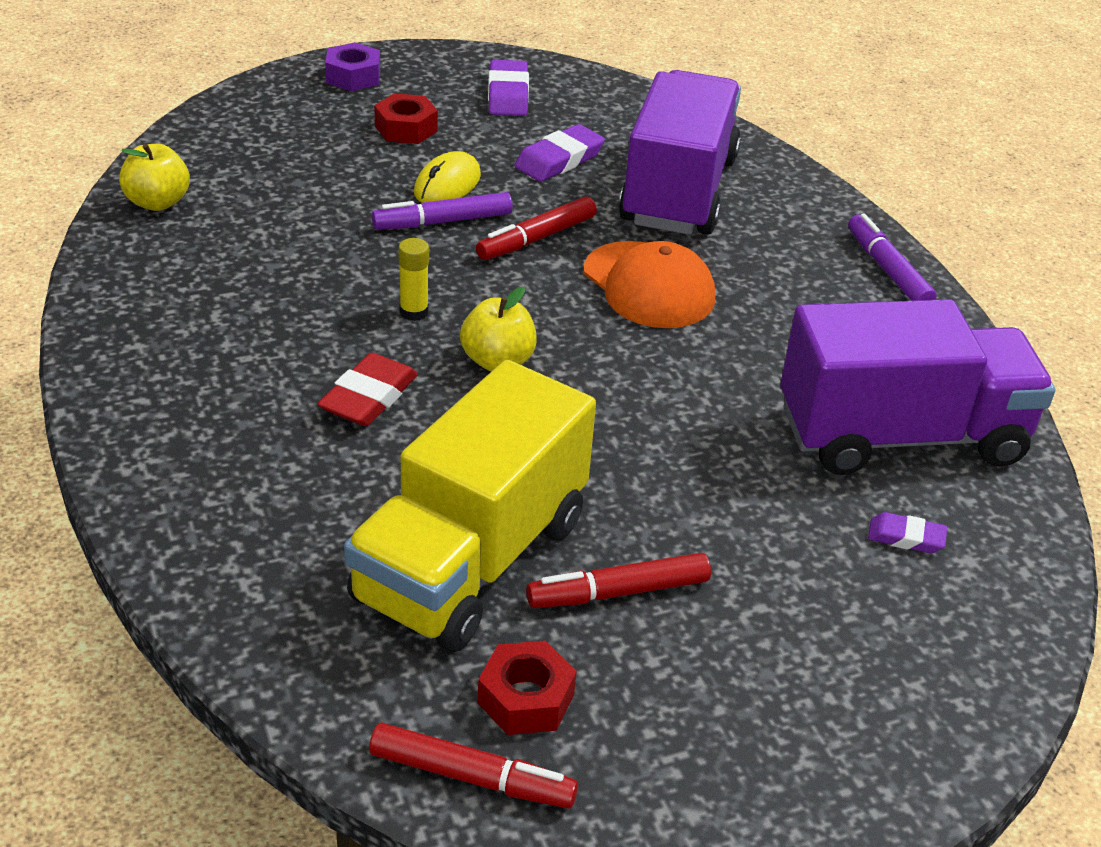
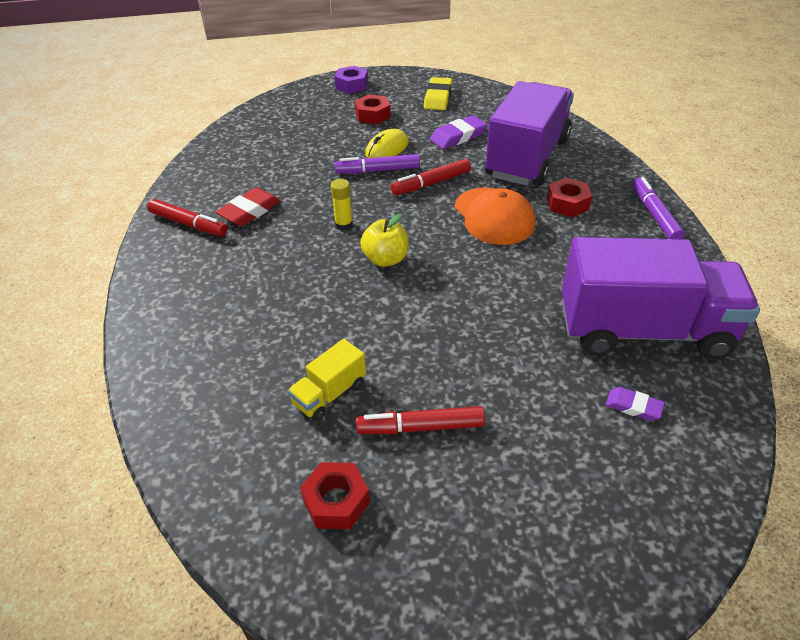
camera: 15 degrees right, 5 degrees up
yellow apple [119,144,190,211] -> none
red eraser [318,353,418,426] -> red eraser moved to [216,188,281,226]
yellow truck [344,360,596,652] -> yellow truck [288,339,366,421], size x0.43
red marker [369,723,578,808] -> red marker moved to [147,199,227,236]
purple eraser [488,60,529,116] -> yellow eraser [424,77,452,110]
none -> red nut [547,178,592,217]

